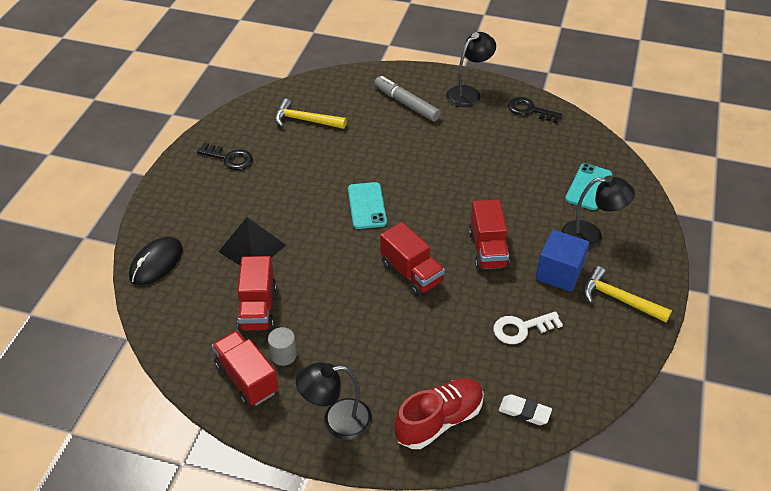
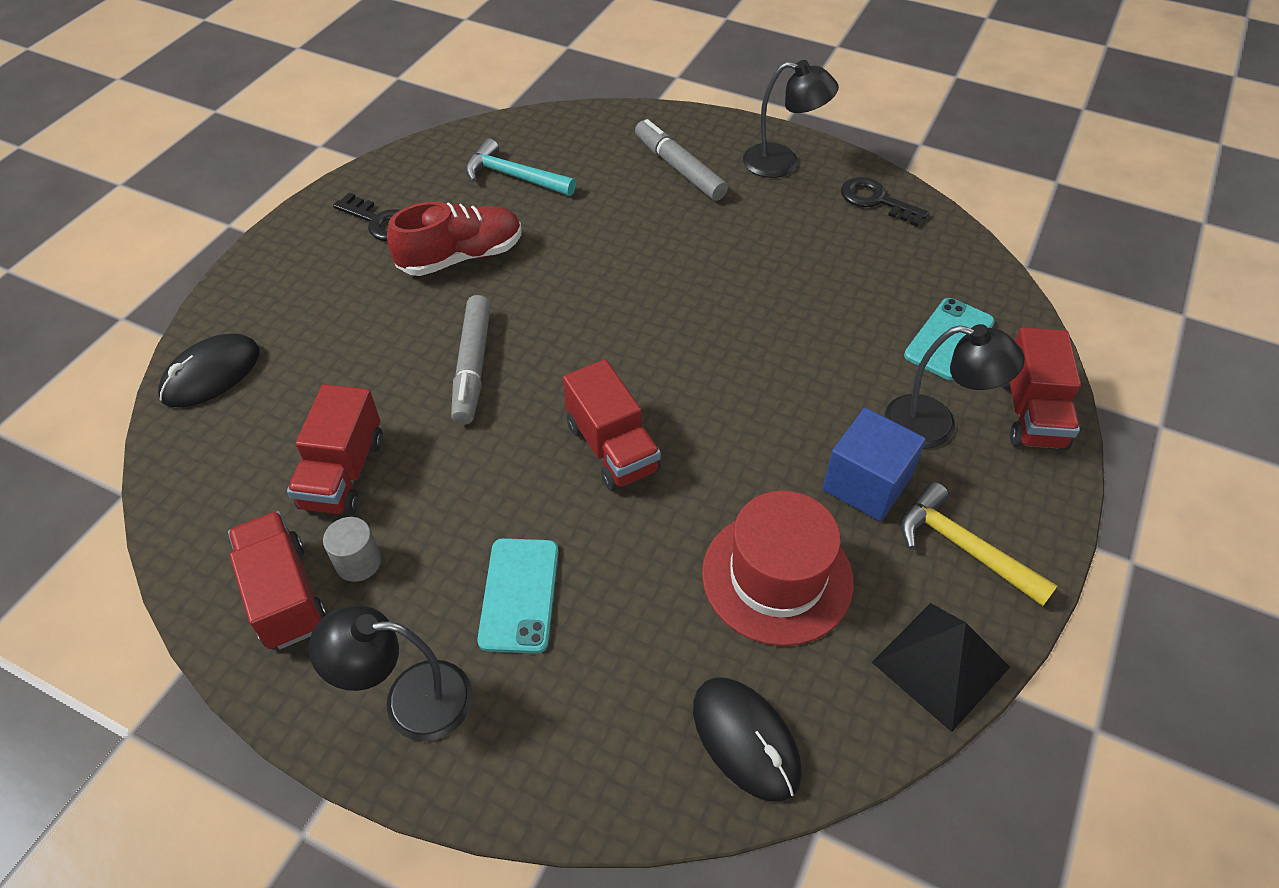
camera: 10 degrees right, 5 degrees up
black pyramid [218,217,286,265] -> black pyramid moved to [871,603,1010,732]
yellow hammer [275,99,347,129] -> turquoise hammer [466,138,576,196]
turquoise phone [348,182,387,229] -> turquoise phone moved to [477,538,558,654]
red shoe [394,378,484,449] -> red shoe moved to [387,202,522,276]
black lamp [446,32,496,107] -> black lamp turned 45 degrees clockwise [743,60,839,178]
red truck [469,200,510,270] -> red truck moved to [1001,327,1081,450]
white key [493,311,563,344] -> red hat [702,491,854,646]
white eraser [499,394,552,425] -> black mouse [693,678,802,802]
none -> grey marker [451,295,491,425]

